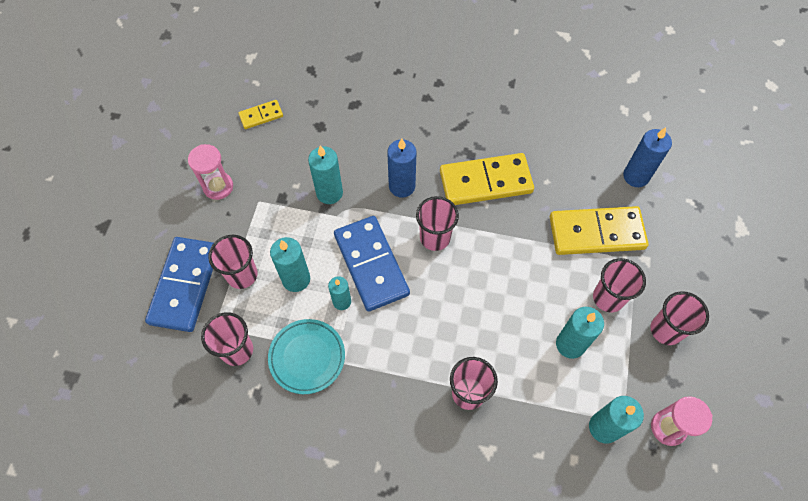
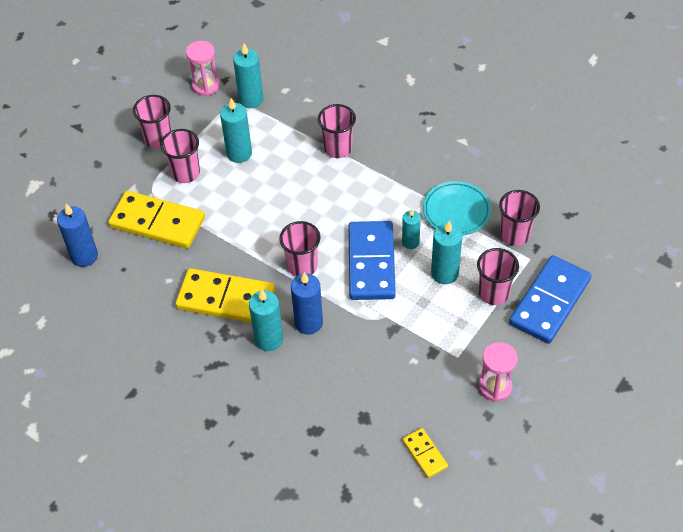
camera: 155 degrees left, 10 degrees down
yellow domino [238,100,283,129] -> yellow domino turned 60 degrees clockwise [402,428,448,478]
turquoise candle [308,146,343,204] -> turquoise candle moved to [249,290,283,351]

